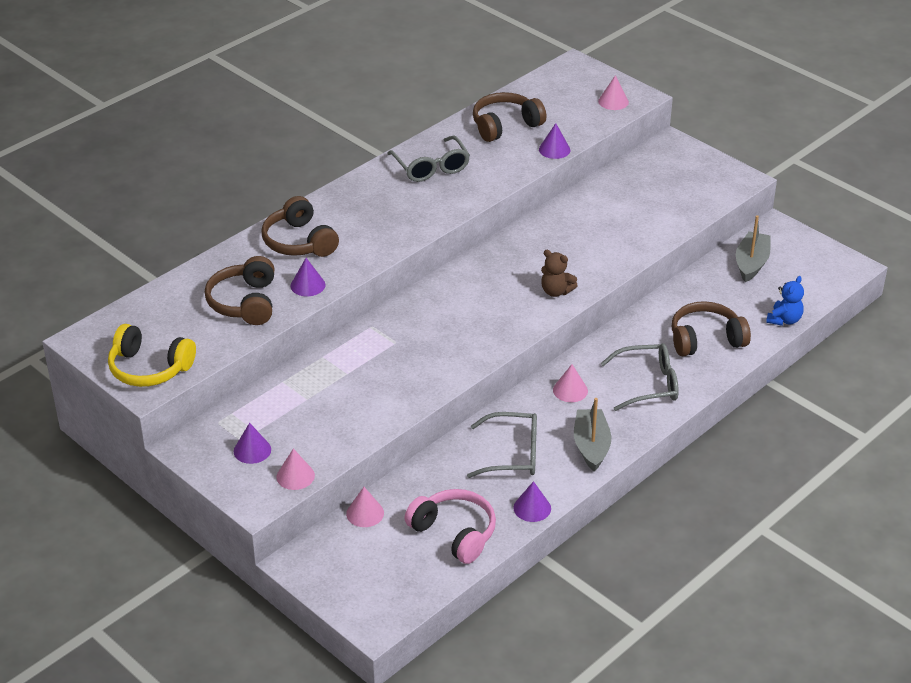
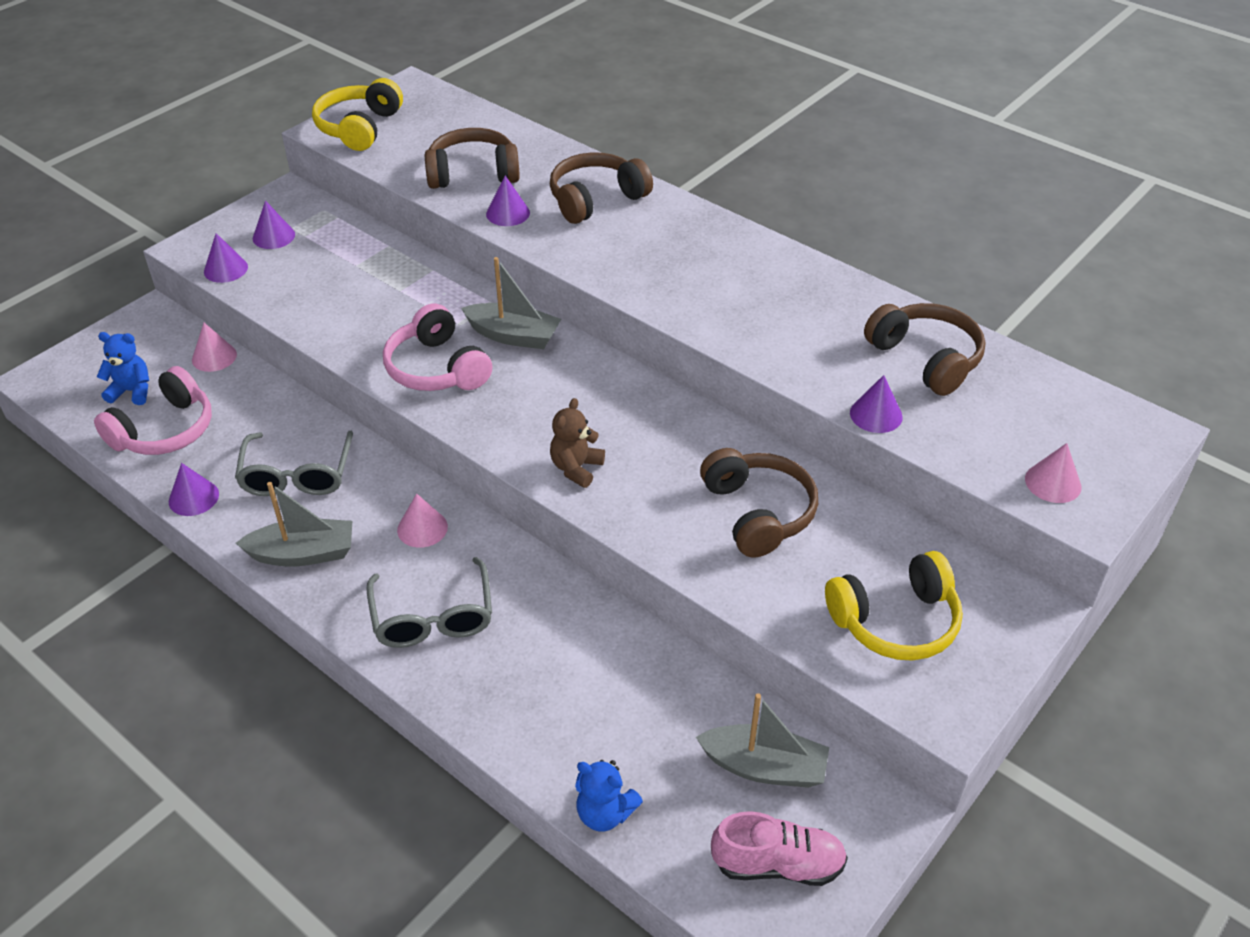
camera: 85 degrees right, 5 degrees up
pink cone [277,448,315,490] -> purple cone [204,233,248,283]
grey glasses [387,135,470,182] -> none
brown headphones [672,301,751,356] -> brown headphones moved to [700,448,818,557]
none -> blue teddy bear [97,332,149,405]
none -> pink headphones [383,304,492,391]
none -> grey boat [461,257,561,349]
none -> pink shoe [711,811,848,886]
none -> yellow headphones [825,551,963,661]

